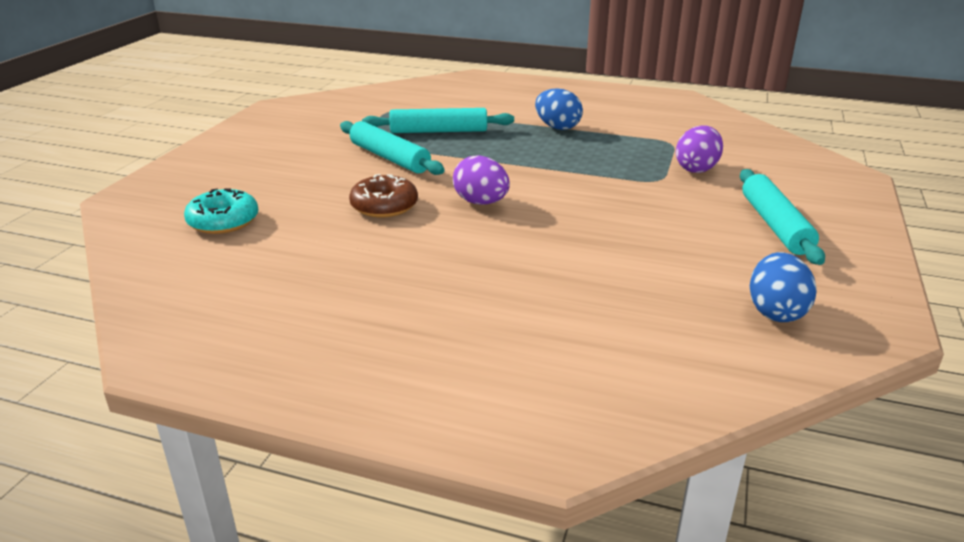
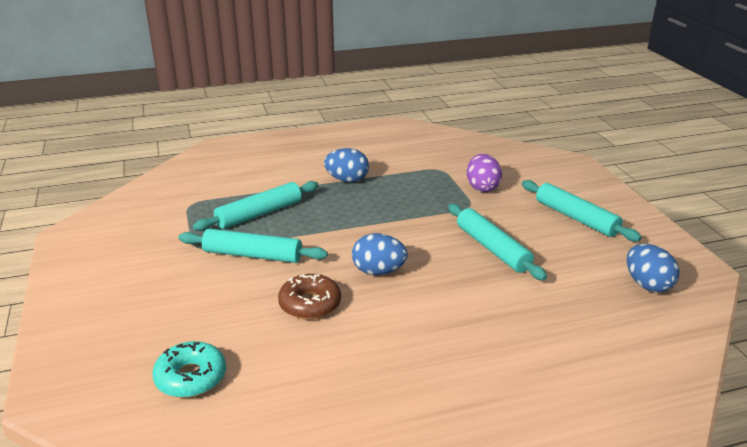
camera: 35 degrees left, 0 degrees up
purple egg [453,155,510,205] -> blue egg [352,233,408,275]
none -> turquoise rolling pin [448,204,547,280]

